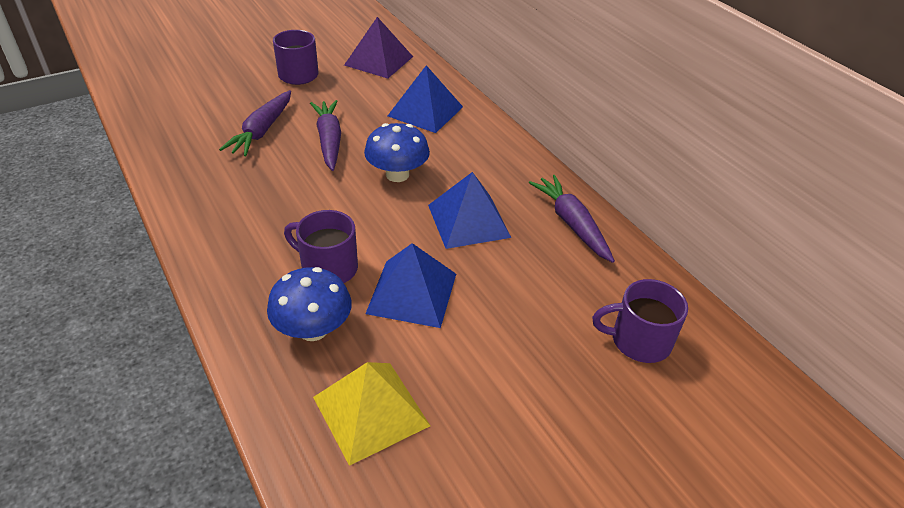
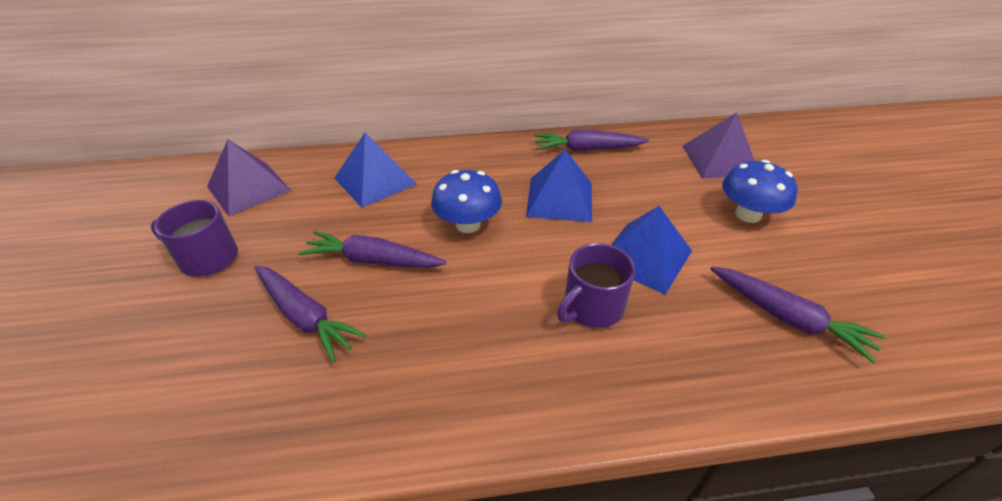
camera: 65 degrees left, 0 degrees up
blue mushroom [267,267,352,341] -> blue mushroom moved to [722,160,798,223]
yellow pyramid [313,362,430,466] -> purple carrot [710,266,885,364]
purple mug [592,279,688,363] -> purple pyramid [683,112,755,178]

